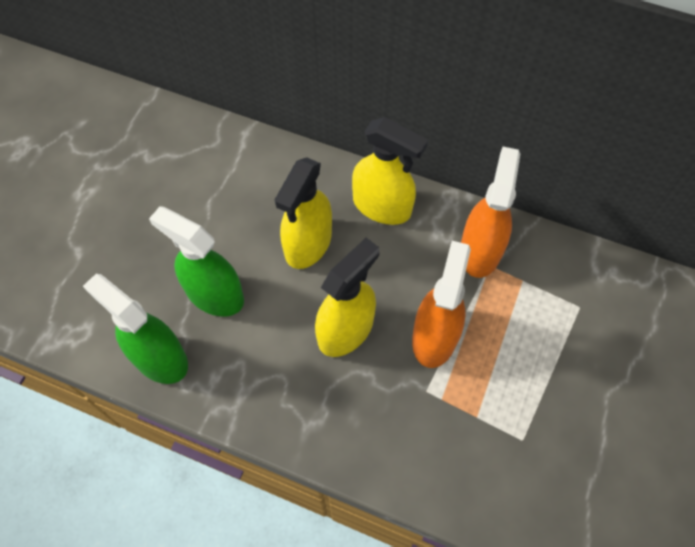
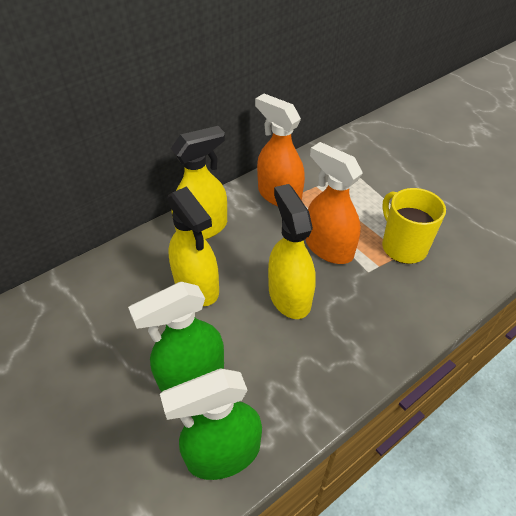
camera: 60 degrees left, 15 degrees down
none -> yellow mug [382,188,446,264]

